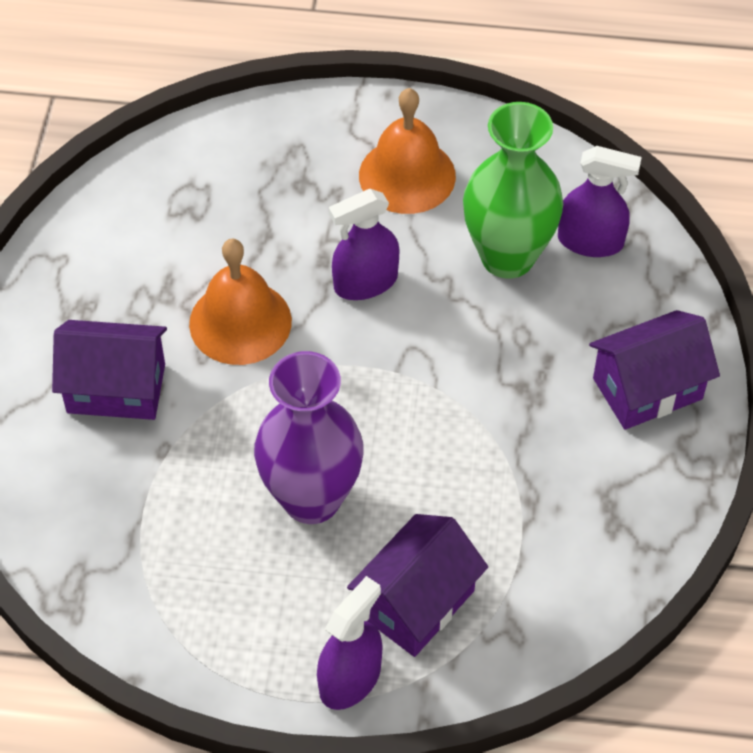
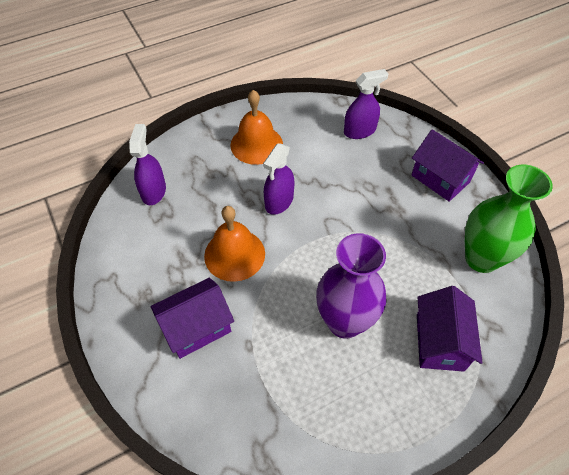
camera: 35 degrees left, 0 degrees up
purple spray bottle [317,576,382,710] -> purple spray bottle moved to [129,124,166,205]
green vase [463,102,563,279] -> green vase moved to [465,165,553,273]
purple house [589,310,720,430] -> purple house turned 75 degrees counterclockwise [411,130,484,202]

